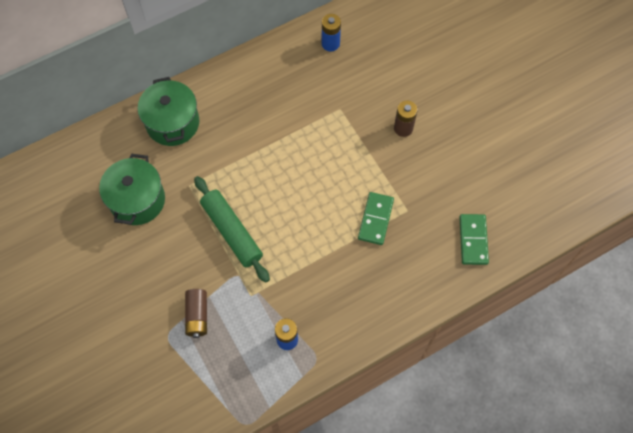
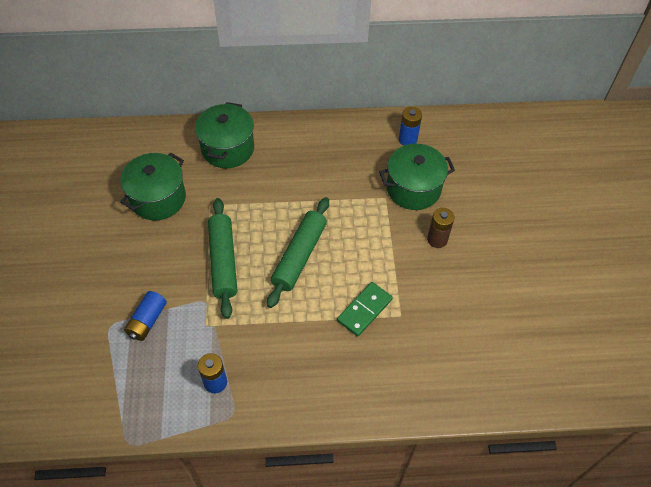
camera: 25 degrees right, 10 degrees down
brown battery [185,289,207,338] -> blue battery [124,291,167,341]
green domino [459,214,489,265] -> none
none -> green rolling pin [267,197,329,308]
none -> green pot [379,144,455,210]

